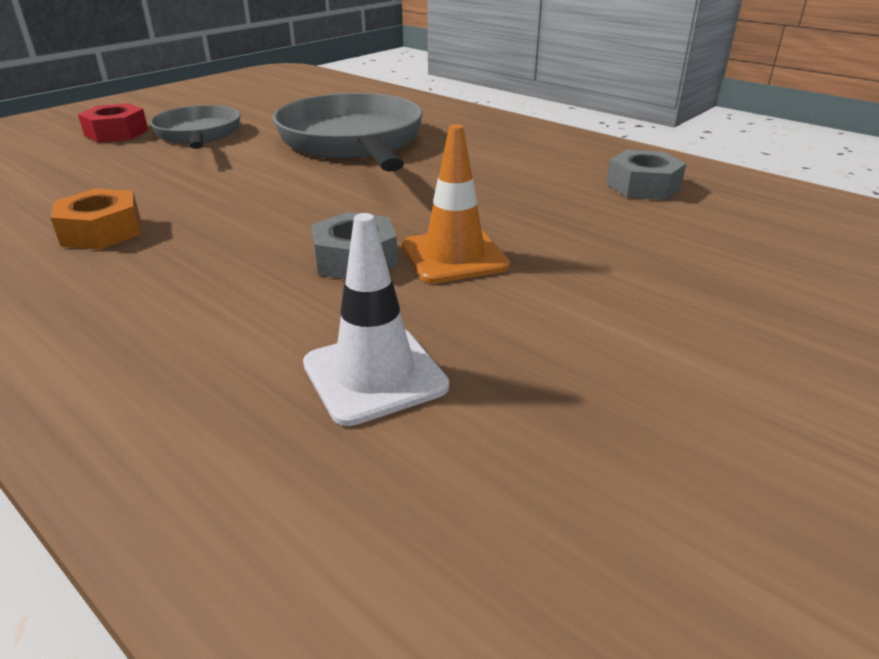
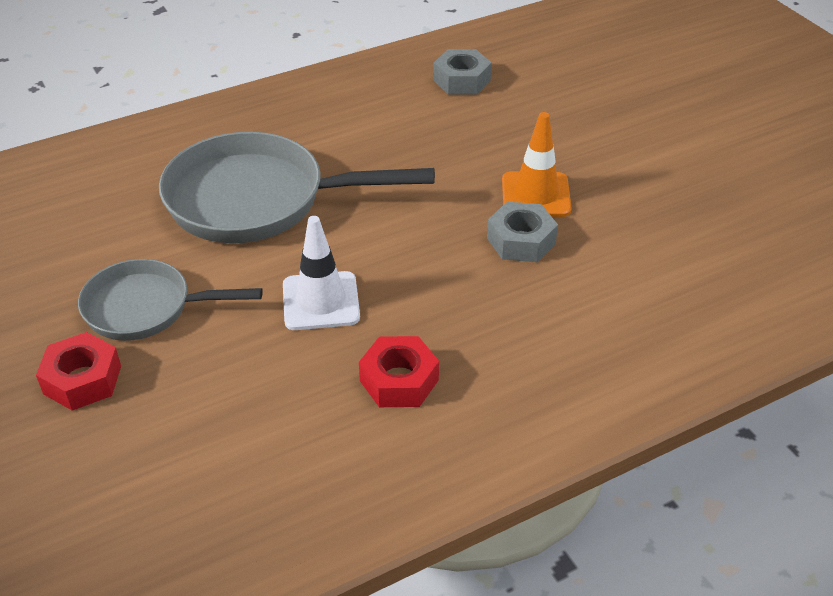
camera: 70 degrees left, 10 degrees up
orange nut [50,188,141,250] -> red nut [359,336,439,407]
white traffic cone [303,213,449,426] -> white traffic cone moved to [283,216,360,330]

